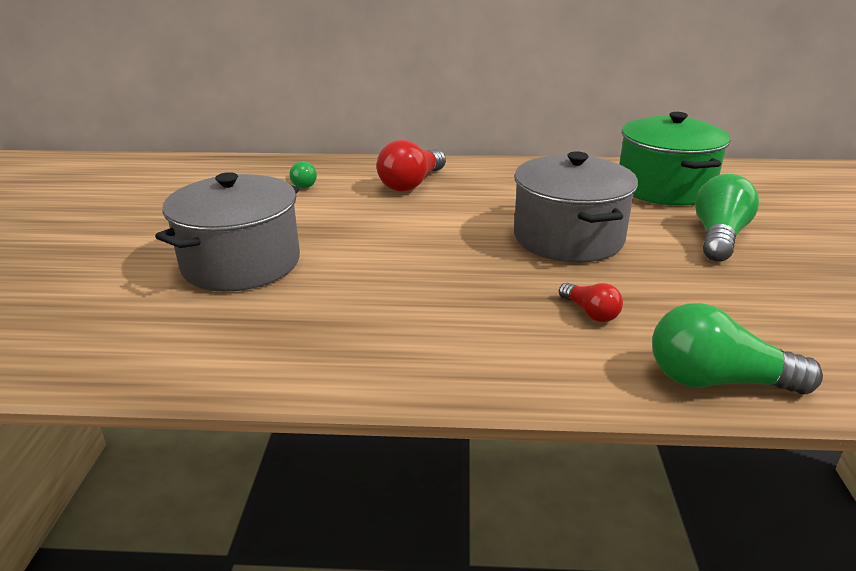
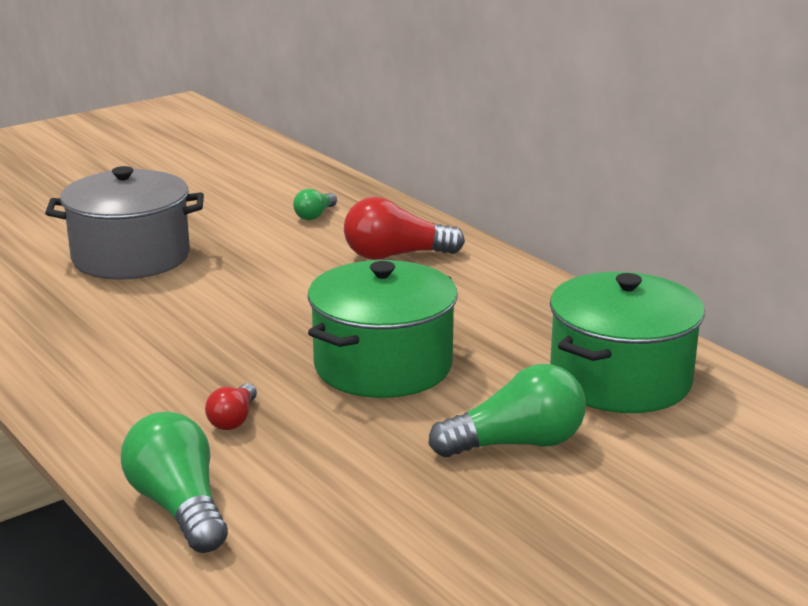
camera: 50 degrees right, 5 degrees down
grey pot [514,151,638,263] -> green pot [308,260,458,398]

